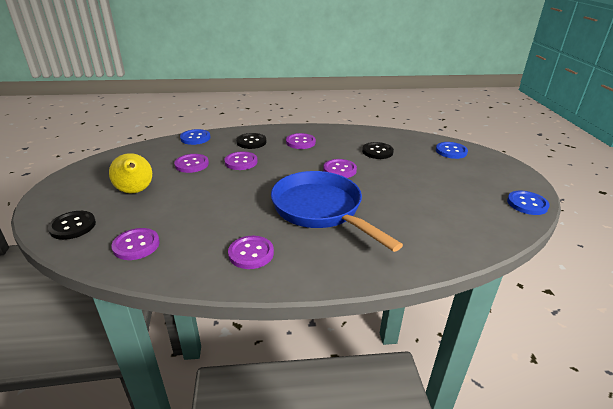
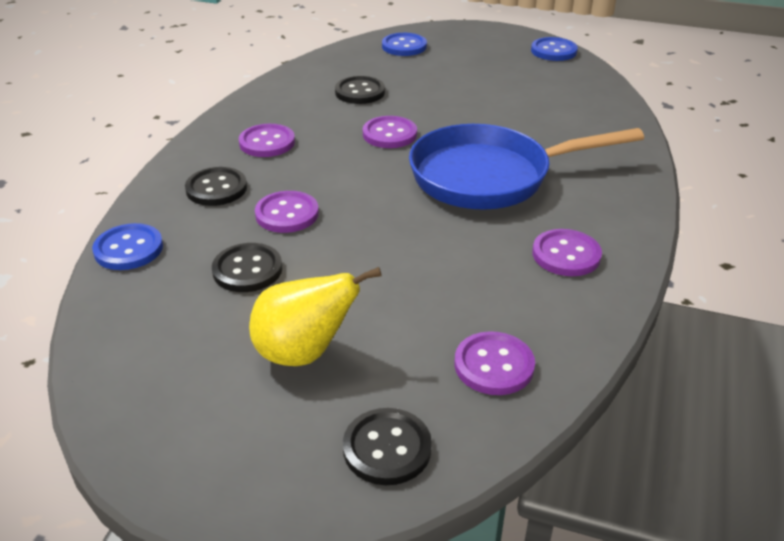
camera: 65 degrees left, 5 degrees up
purple button [174,154,209,173] -> black button [212,243,283,292]

